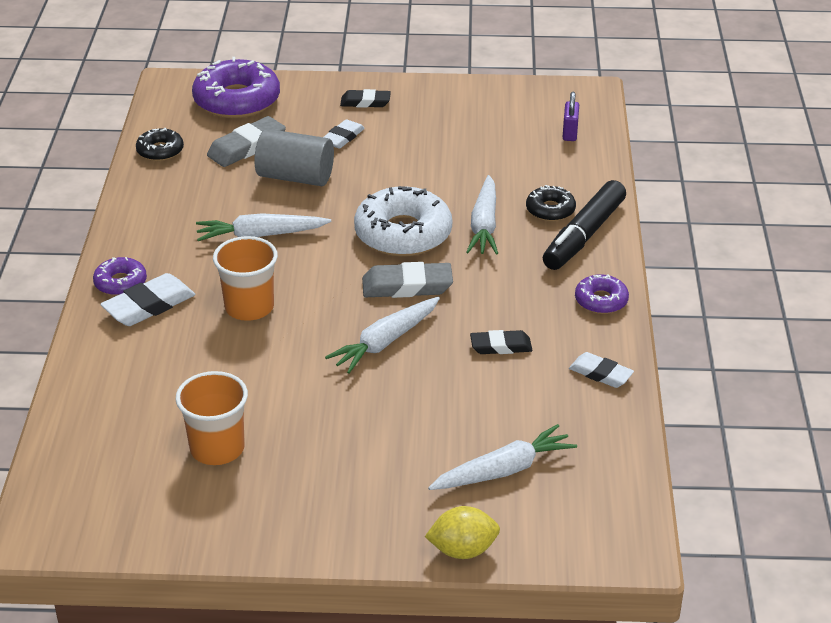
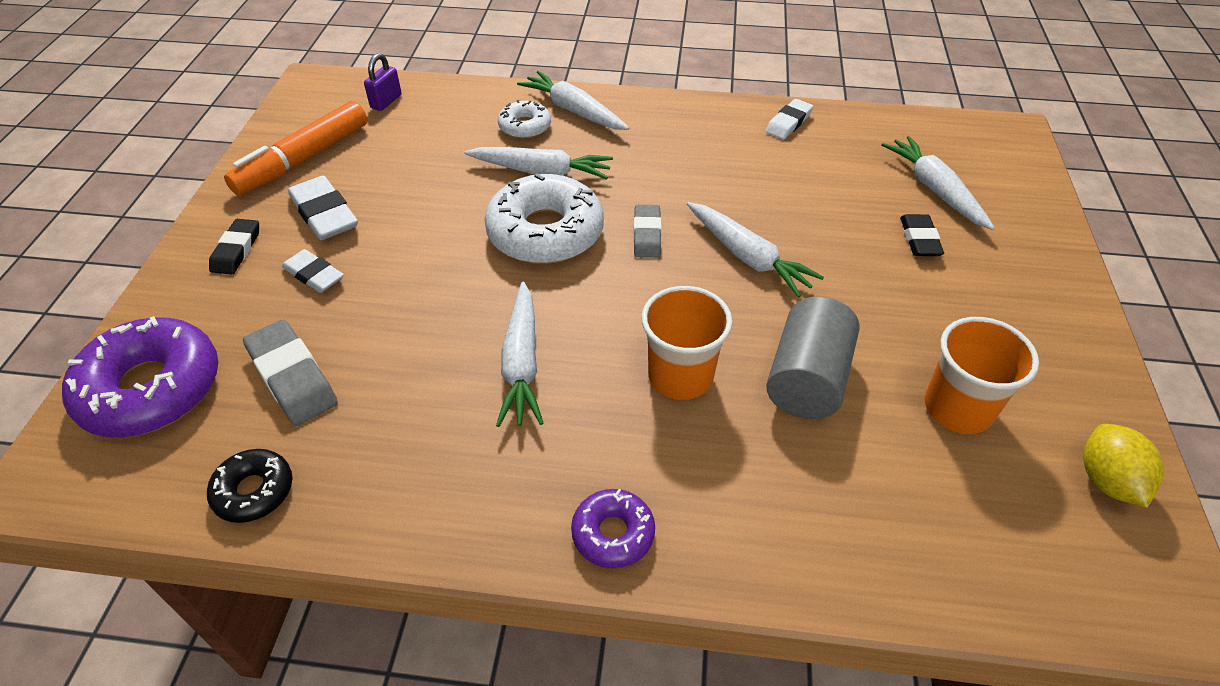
camera: 85 degrees left, 10 degrees up
white eraser [100,273,196,326] -> white eraser moved to [288,176,358,240]
grey cylinder [254,129,334,186] -> grey cylinder moved to [766,296,859,419]
grey eraser [362,262,453,298] -> grey eraser [633,205,662,258], size x0.65
yellow lemon [425,506,500,559] -> yellow lemon moved to [1083,424,1164,508]
black eraser [470,330,532,354] -> black eraser moved to [900,214,944,256]
black donut [526,185,576,221] -> white donut [498,100,551,139]
black marker [543,180,626,270] -> white carrot [517,71,629,130]
purple padlock [563,92,579,141] -> purple padlock turned 75 degrees counterclockwise [364,53,402,111]
purple donut [575,274,629,314] -> none
none -> orange marker [224,101,367,196]

